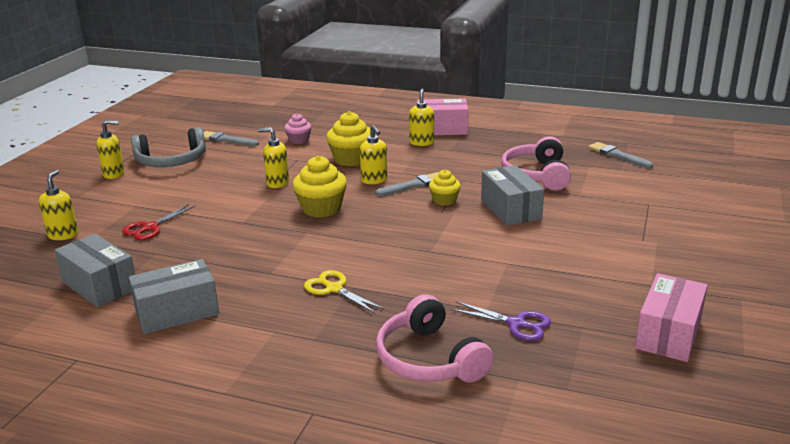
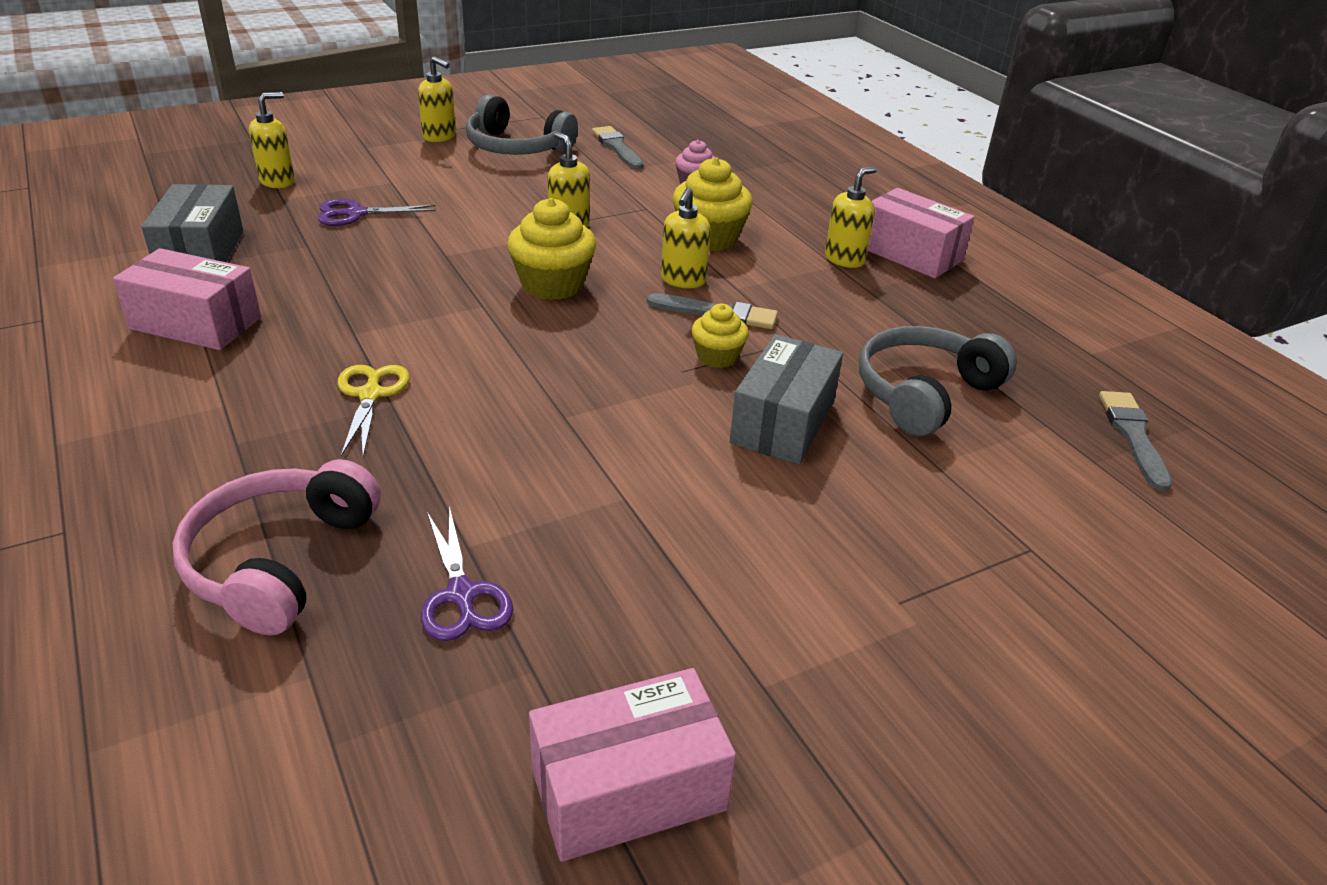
camera: 40 degrees right, 10 degrees up
red scissors [122,204,196,240] -> purple scissors [318,199,436,226]
grey box [129,259,219,334] -> pink box [113,248,261,350]
pink headphones [501,136,571,191] -> grey headphones [859,326,1017,436]

